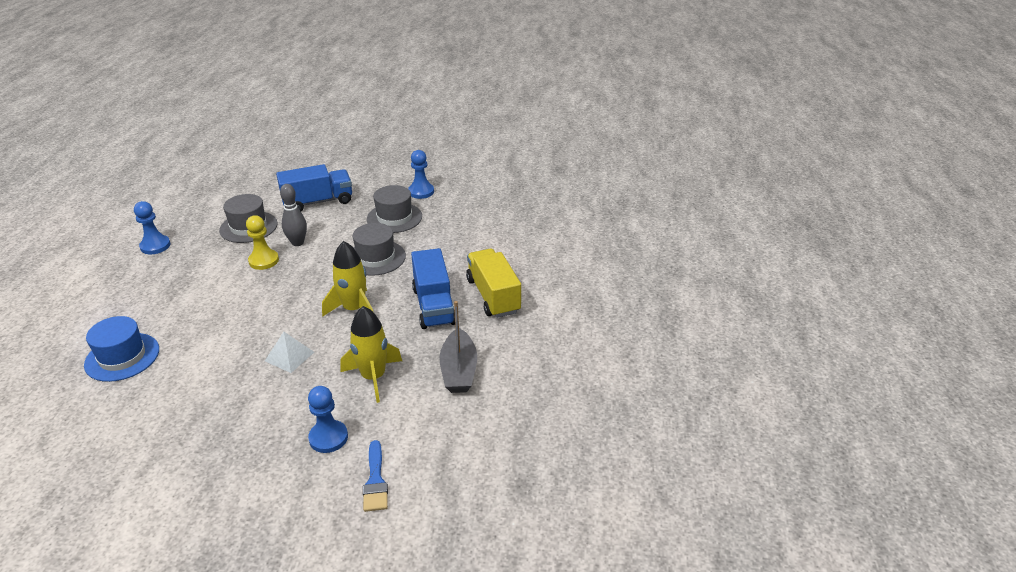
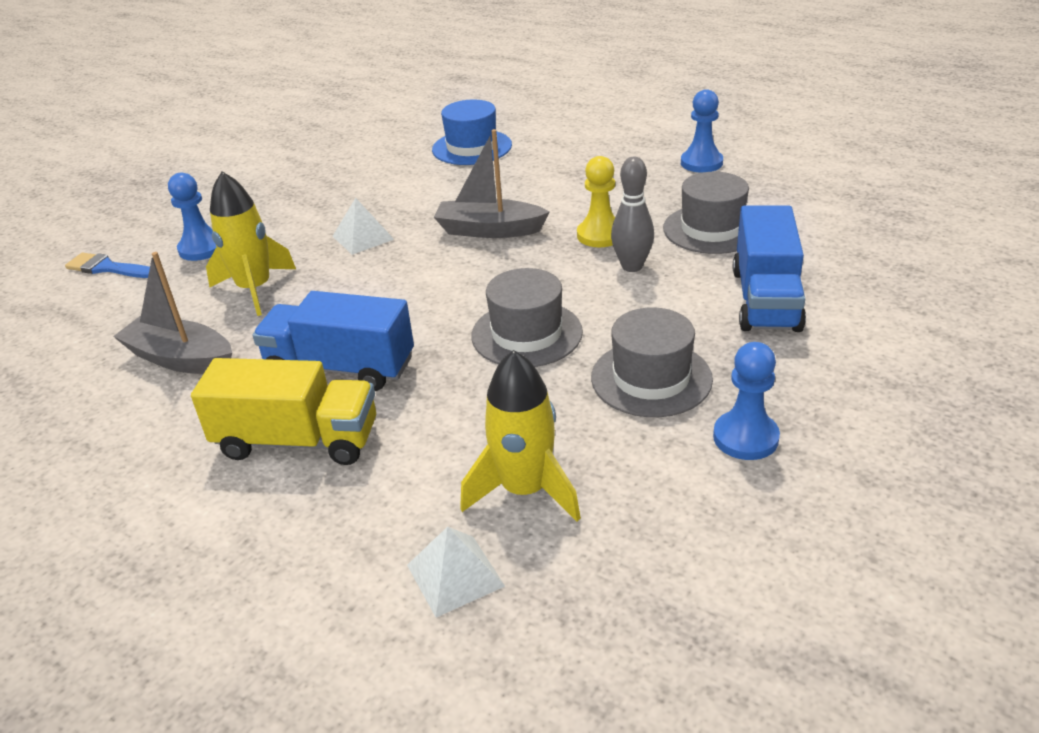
camera: 120 degrees right, 0 degrees up
yellow rocket [322,241,373,317] -> yellow rocket moved to [460,350,581,522]
none -> white pyramid [407,527,505,617]
none -> grey boat [434,129,550,238]

